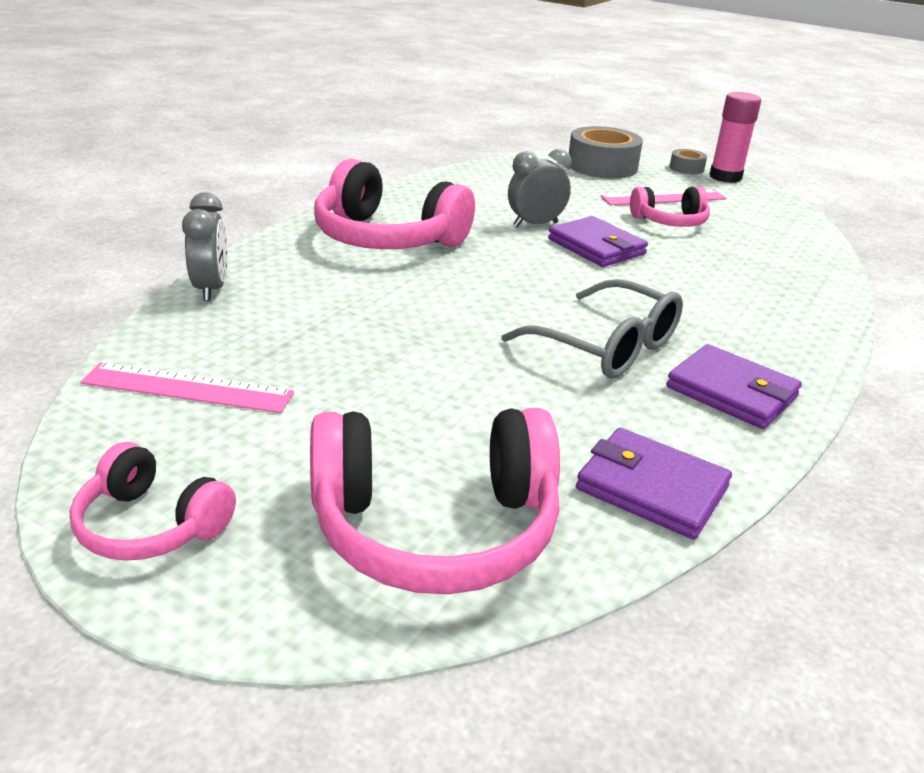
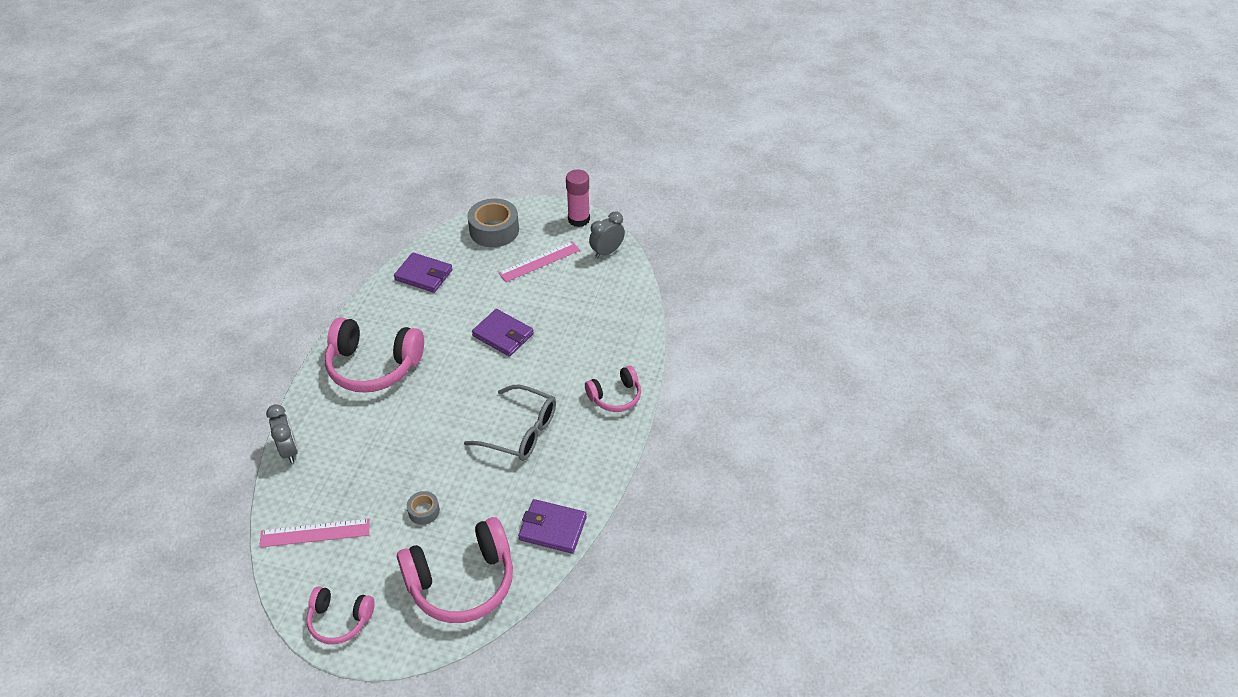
camera: 15 degrees left, 15 degrees up
grey clock [508,149,572,227] -> grey clock moved to [589,212,625,259]
pink headphones [630,187,710,227] -> pink headphones moved to [585,366,641,412]
purple wallet [666,344,802,429] -> purple wallet moved to [394,253,453,293]
grey tape [670,149,707,174] -> grey tape moved to [407,491,440,525]

